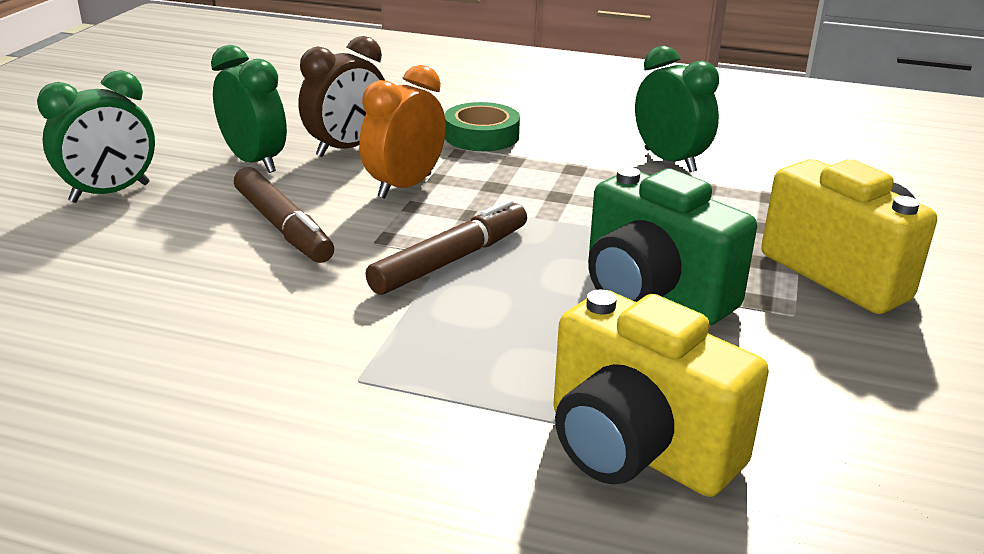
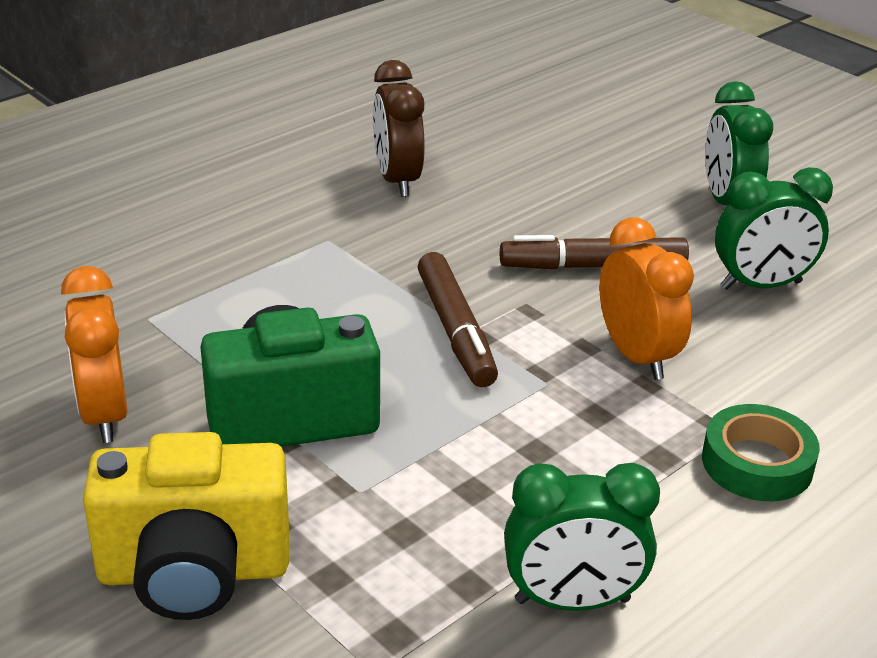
camera: 120 degrees right, 5 degrees up
brown clock [298,36,385,157] -> brown clock moved to [373,60,425,197]
yellow camera [554,290,769,497] -> none
none -> orange clock [61,266,128,443]

